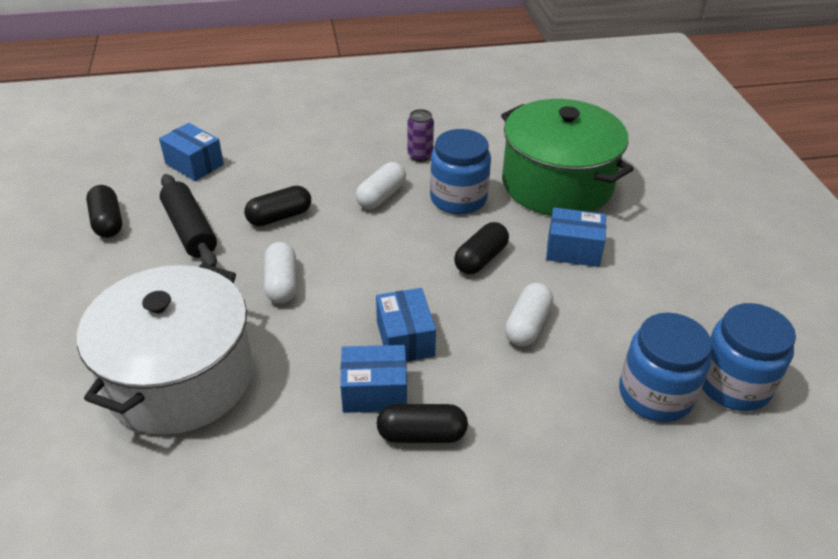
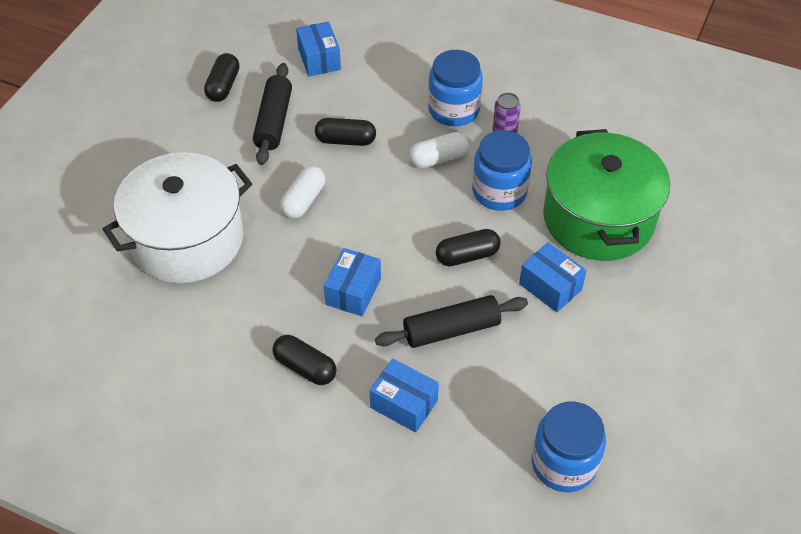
camera: 35 degrees right, 10 degrees up
blue box [340,345,407,413] -> blue box moved to [370,359,439,432]
white capsule [505,283,553,346] -> black rolling pin [375,295,528,348]
blue jar [619,313,712,422] -> blue jar moved to [428,50,483,126]

